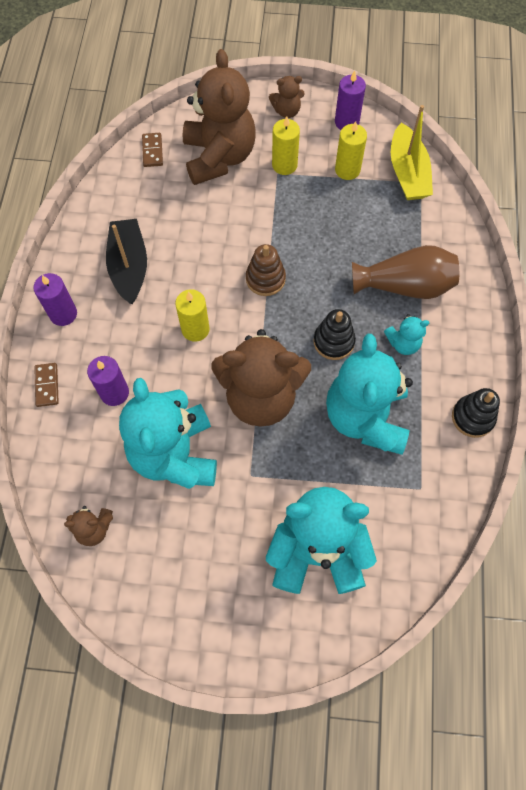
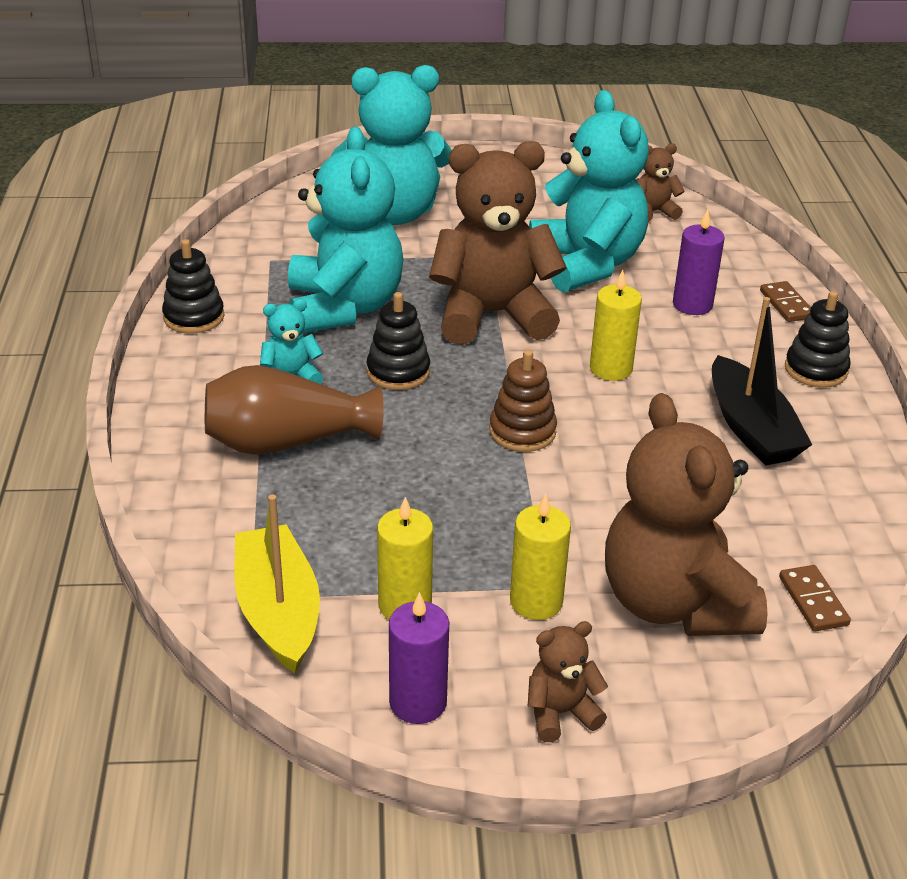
camera: 170 degrees right, 30 degrees down
purple candle [33,273,77,326] -> black stacking toy [785,291,851,388]

